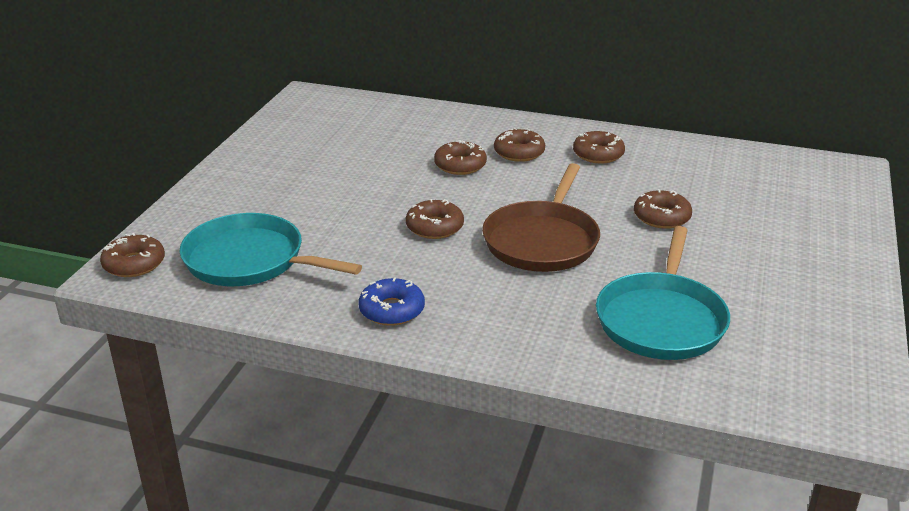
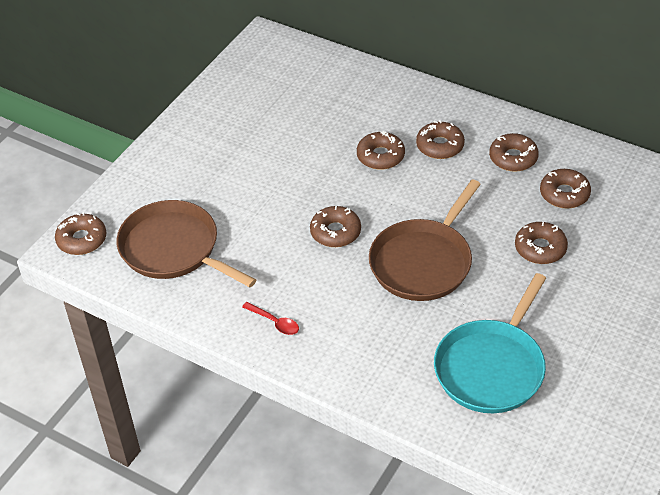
camera: 15 degrees right, 15 degrees up
turquoise pan [180,213,362,286] -> brown pan [116,200,256,287]
blue donut [359,277,425,326] -> red spoon [242,302,299,335]
none -> brown donut [540,169,591,209]

